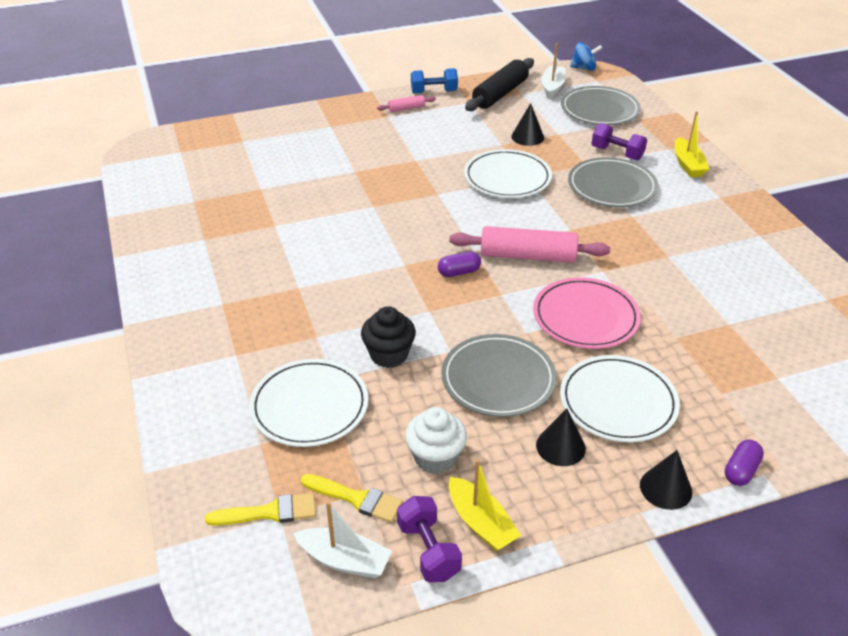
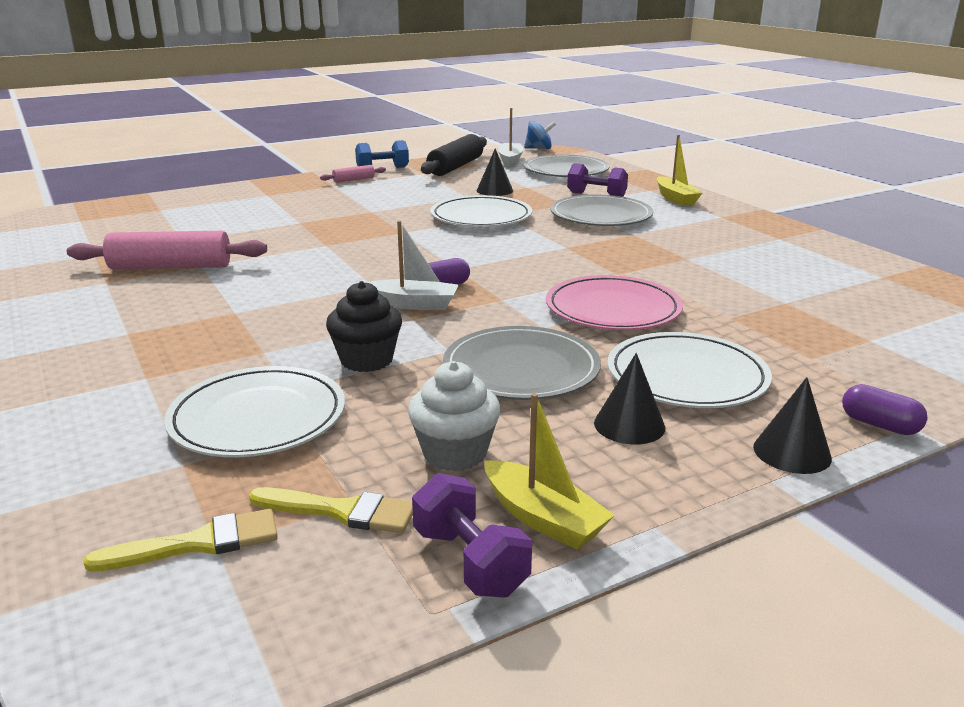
camera: 10 degrees left, 15 degrees down
white boat [293,501,392,578] -> white boat moved to [366,221,459,310]
pink rolling pin [449,226,610,263] -> pink rolling pin moved to [67,231,267,269]
purple capsule [725,440,764,486] -> purple capsule turned 75 degrees counterclockwise [842,384,928,435]

